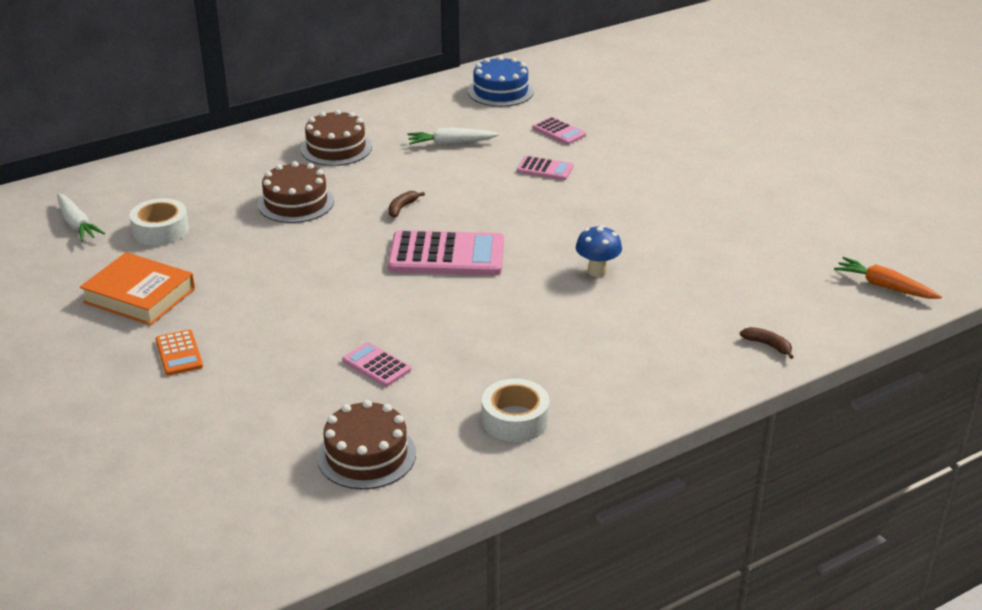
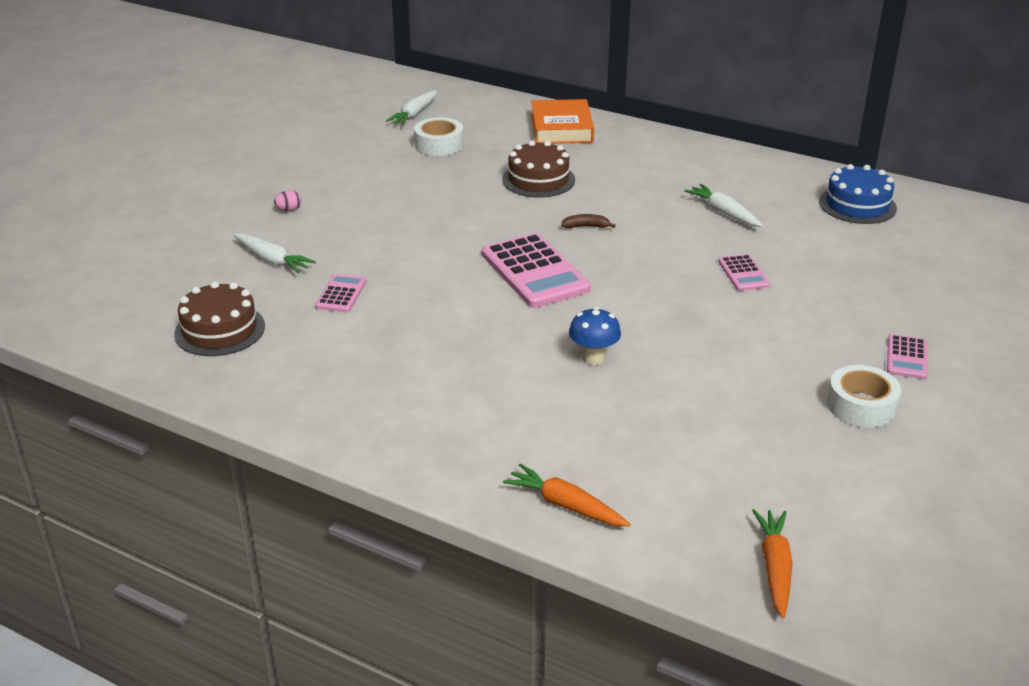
camera: 60 degrees right, 0 degrees up
orange book [80,252,195,325] -> orange book moved to [531,99,594,144]
orange calculator [156,330,203,375] -> pink egg [274,190,301,211]
brown cake [301,110,372,166] -> none
white tape [482,379,550,442] -> white tape moved to [827,365,901,428]
pink calculator [533,117,586,145] -> pink calculator moved to [887,334,928,379]
brown banana [740,327,794,359] -> orange carrot [503,464,631,526]
none -> white carrot [234,234,316,273]

